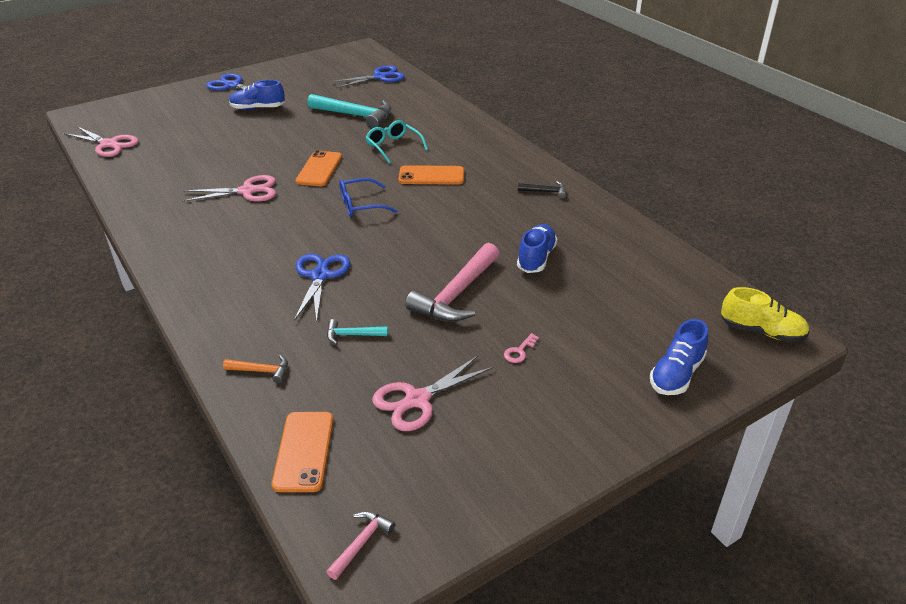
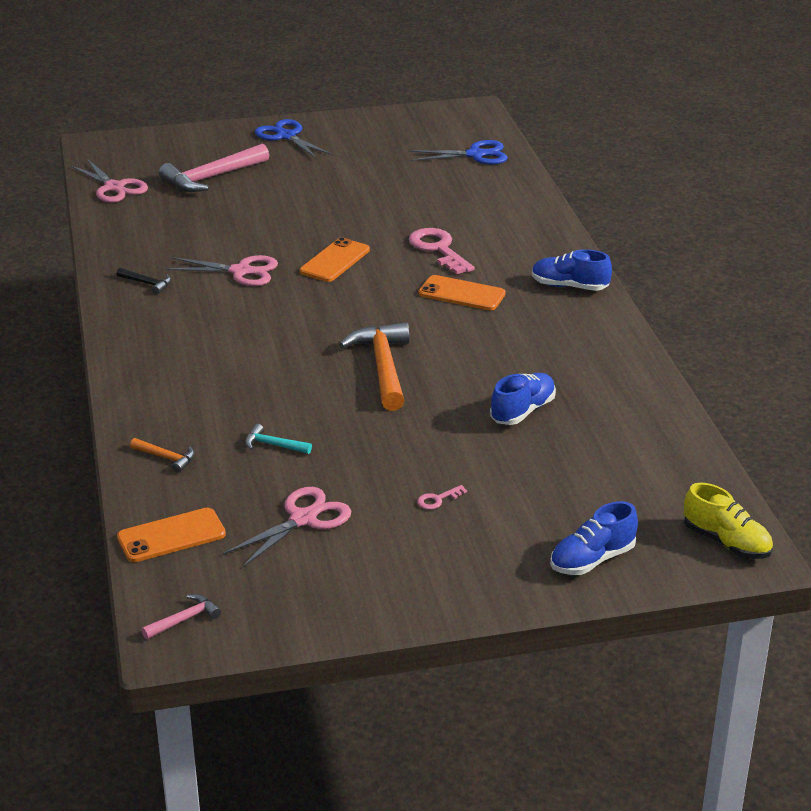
camera: 20 degrees right, 5 degrees down
blue shoe [229,80,285,110] -> blue shoe moved to [532,249,612,291]
orange phone [272,412,333,492] -> orange phone turned 45 degrees clockwise [117,508,226,562]
blue scissors [294,254,351,321] -> none
turquoise hammer [307,94,391,129] -> none
blue glasses [340,178,398,217] -> none
turquoise glasses [366,120,428,163] -> pink key [409,228,475,274]
pink scissors [372,355,494,431] -> pink scissors turned 150 degrees clockwise [223,487,351,568]
pink hammer [405,243,499,322] -> pink hammer moved to [159,144,269,192]
black hammer [518,181,566,199] -> black hammer moved to [116,268,171,294]
none -> orange hammer [339,322,410,411]

